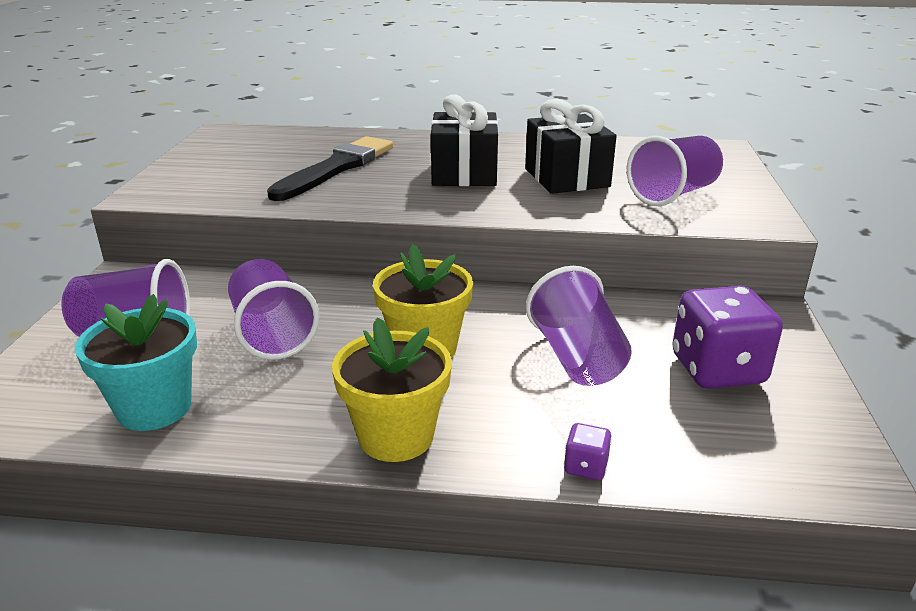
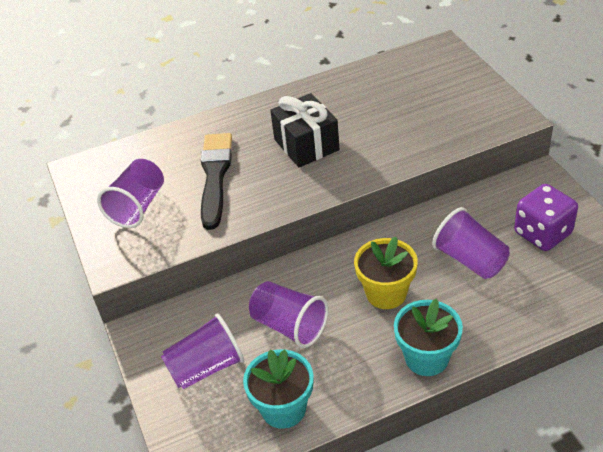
camera: 25 degrees left, 15 degrees up
yellow flower pot [332,317,452,462] -> turquoise flower pot [394,299,463,376]
black gift [525,99,617,194] -> none
purple dice [564,423,612,480] -> none
purple cup [627,136,723,206] -> purple cup moved to [97,159,164,228]

